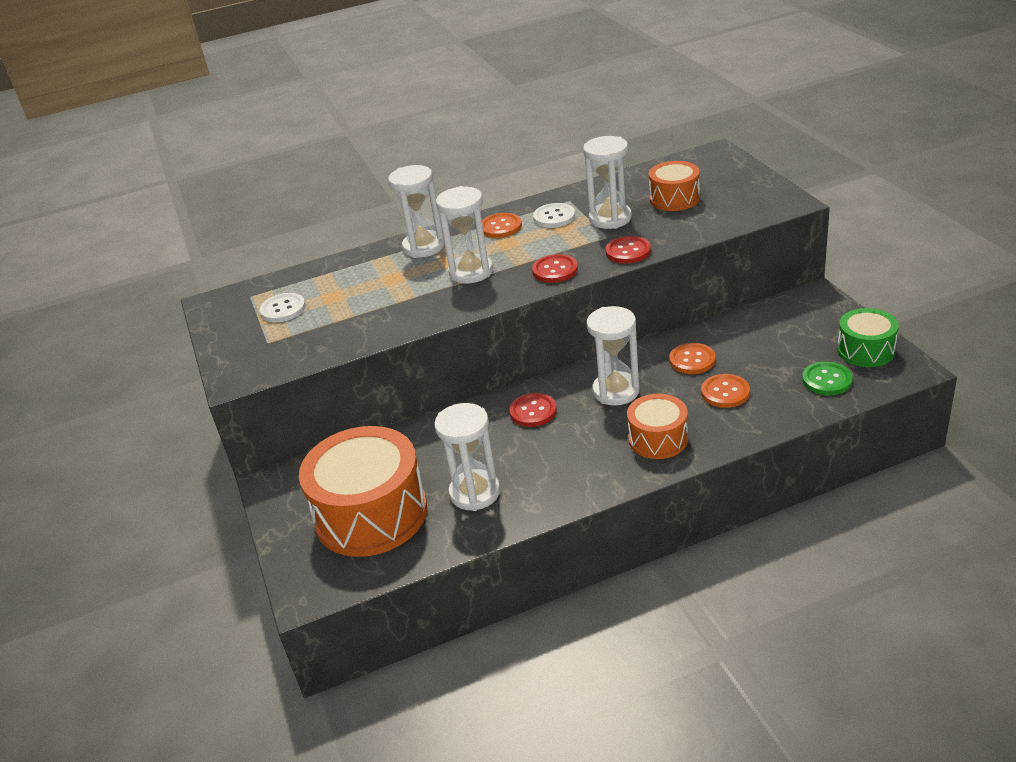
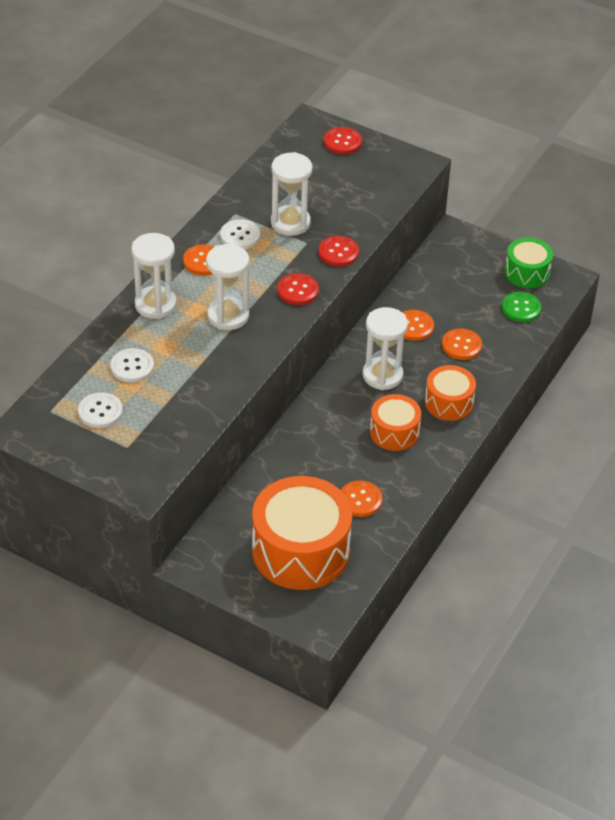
camera: 45 degrees left, 10 degrees up
white hourglass [434,403,500,511] -> orange button [341,481,382,517]
red button [509,393,557,427] -> red button moved to [324,127,362,154]
orange drum [649,161,700,211] -> orange drum moved to [370,394,421,451]
none -> white button [110,348,154,383]

